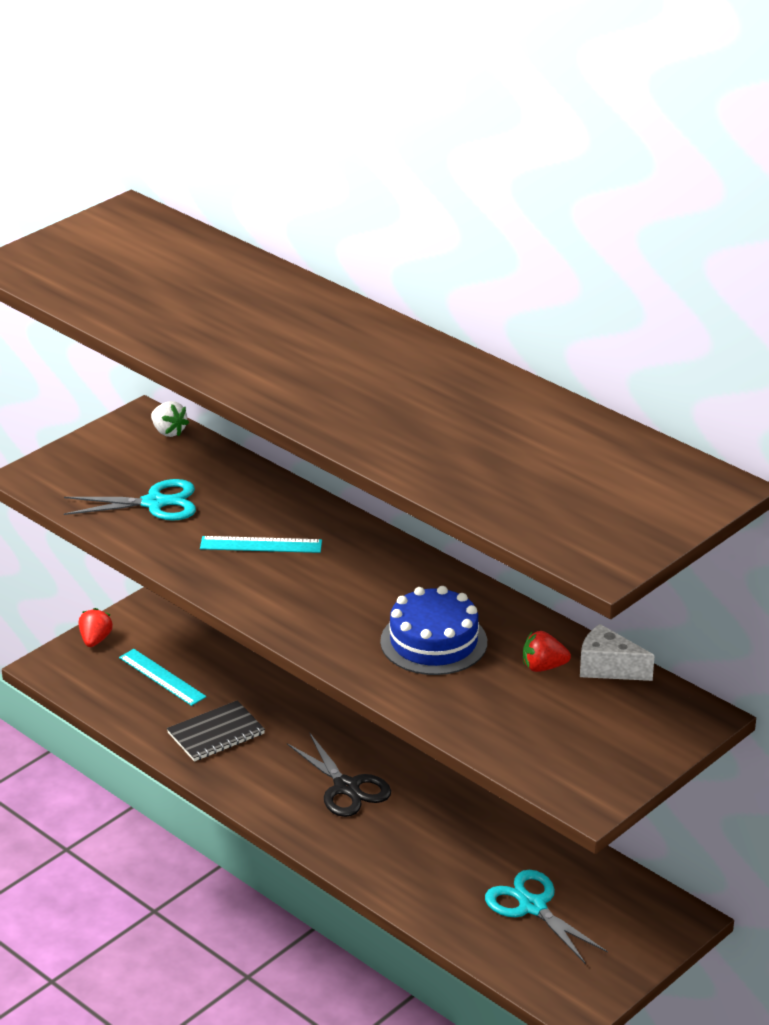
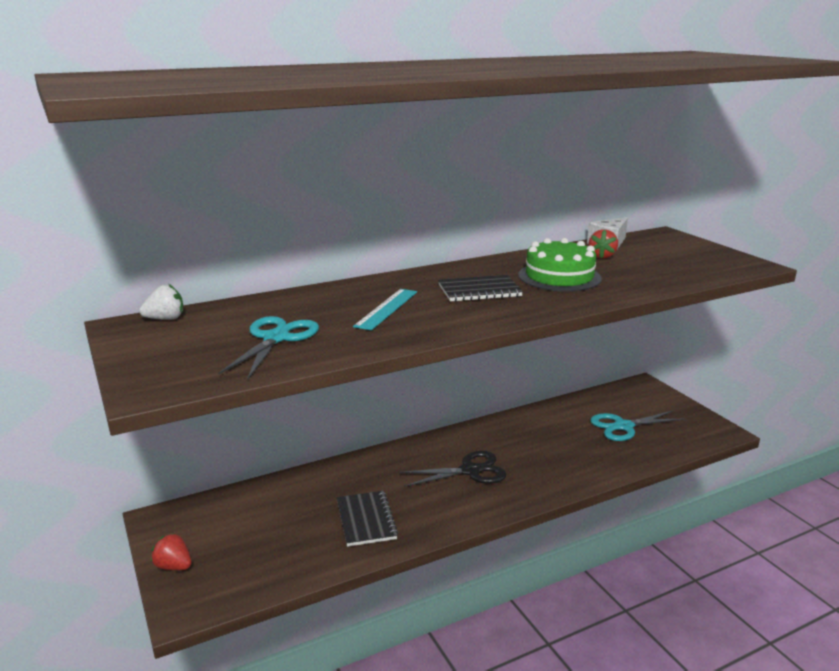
camera: 70 degrees left, 10 degrees down
turquoise ruler [119,649,206,706] -> none
blue cake [380,586,487,675] -> green cake [518,238,602,292]
none -> black notebook [438,275,523,302]

